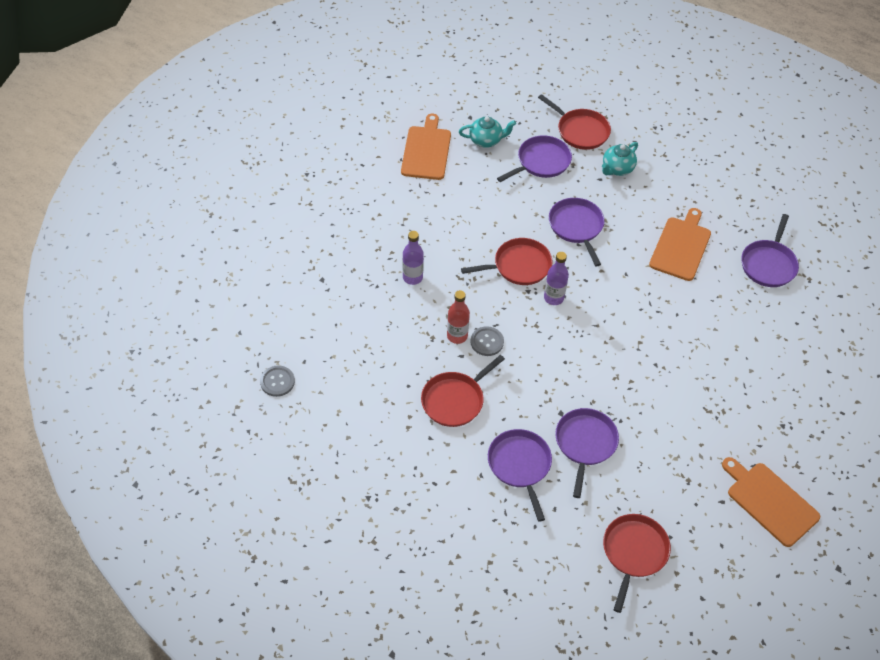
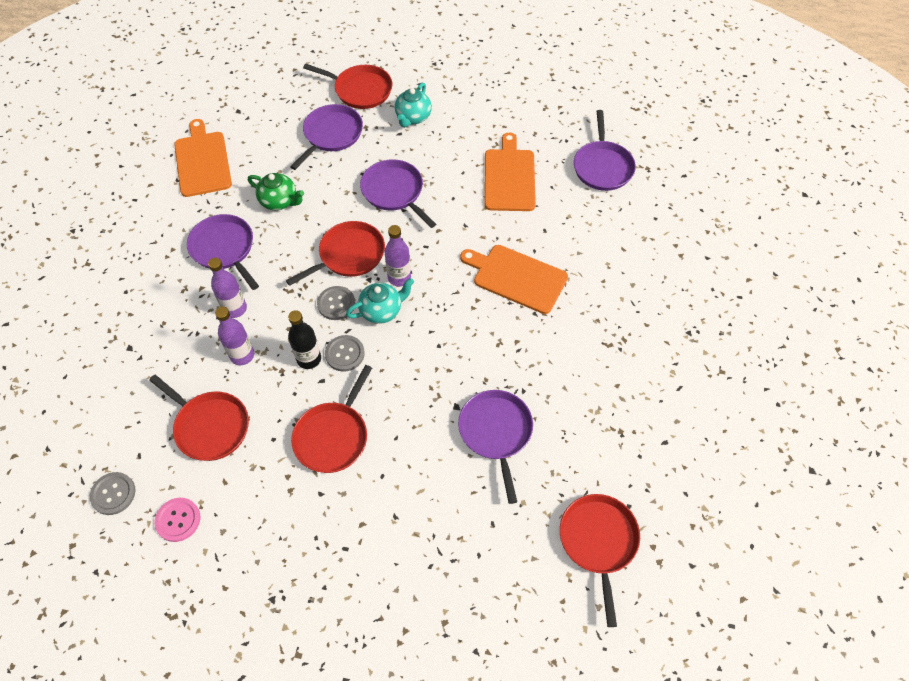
camera: 20 degrees left, 5 degrees up
red bottle [447,290,470,344] -> black bottle [288,310,321,369]
turquoise teapot [459,116,516,148] -> turquoise teapot moved to [346,278,414,324]
purple pan [488,429,552,522] -> purple pan moved to [187,214,259,290]
orange cutting board [722,457,820,547] -> orange cutting board moved to [460,245,568,314]
none -> red pan [149,374,249,461]
none -> pink button [155,498,200,542]
none -> purple bottle [215,307,254,365]
none -> green teapot [248,173,304,210]
none -> grey button [317,286,355,320]

